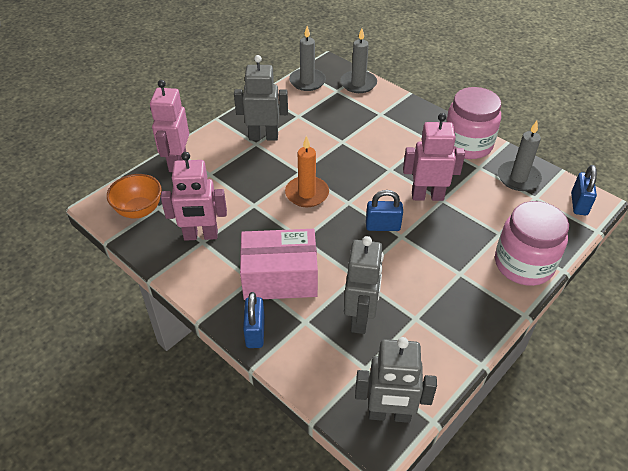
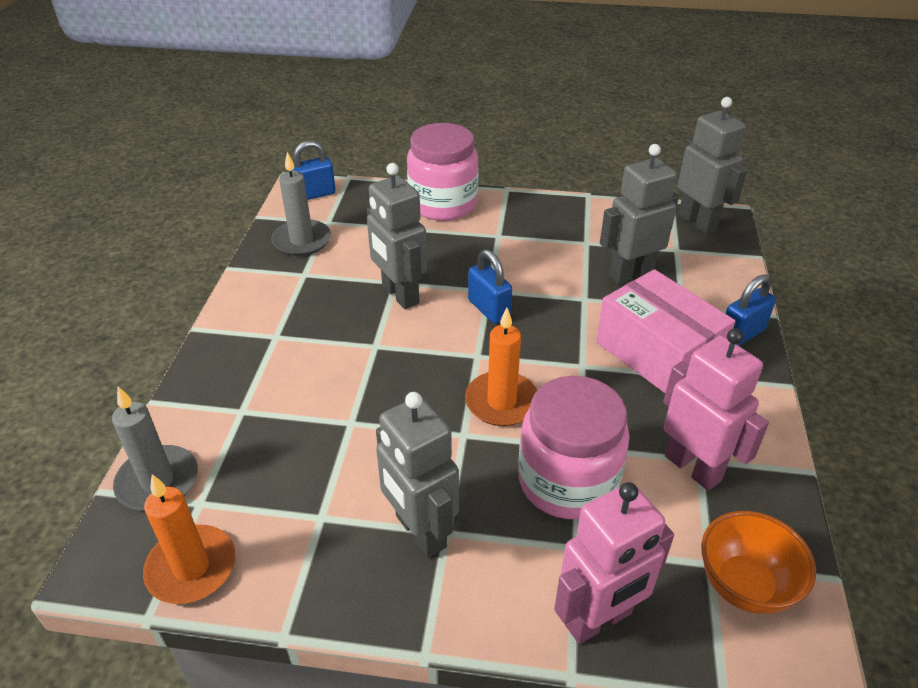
camera: 125 degrees left, 5 degrees down
grey candle [289,26,326,91] -> orange candle [143,474,235,604]
pink robot [403,113,465,201] -> grey robot [367,163,427,309]
pink jar [446,87,501,159] -> pink jar moved to [518,376,629,519]

